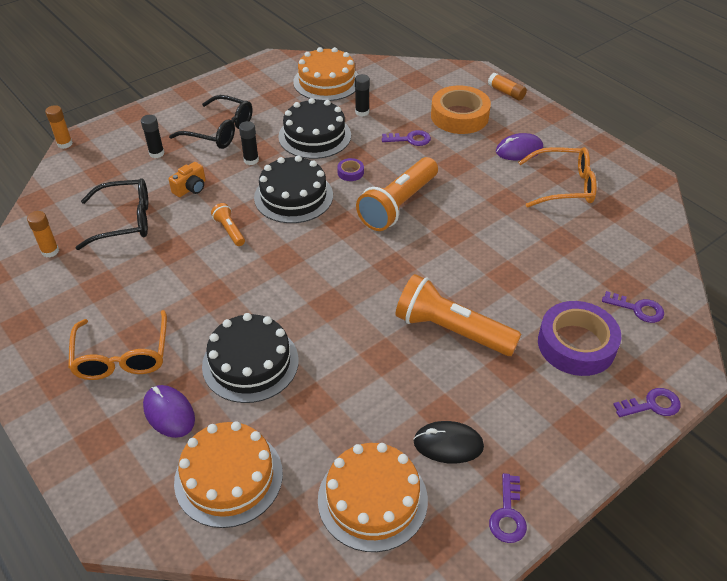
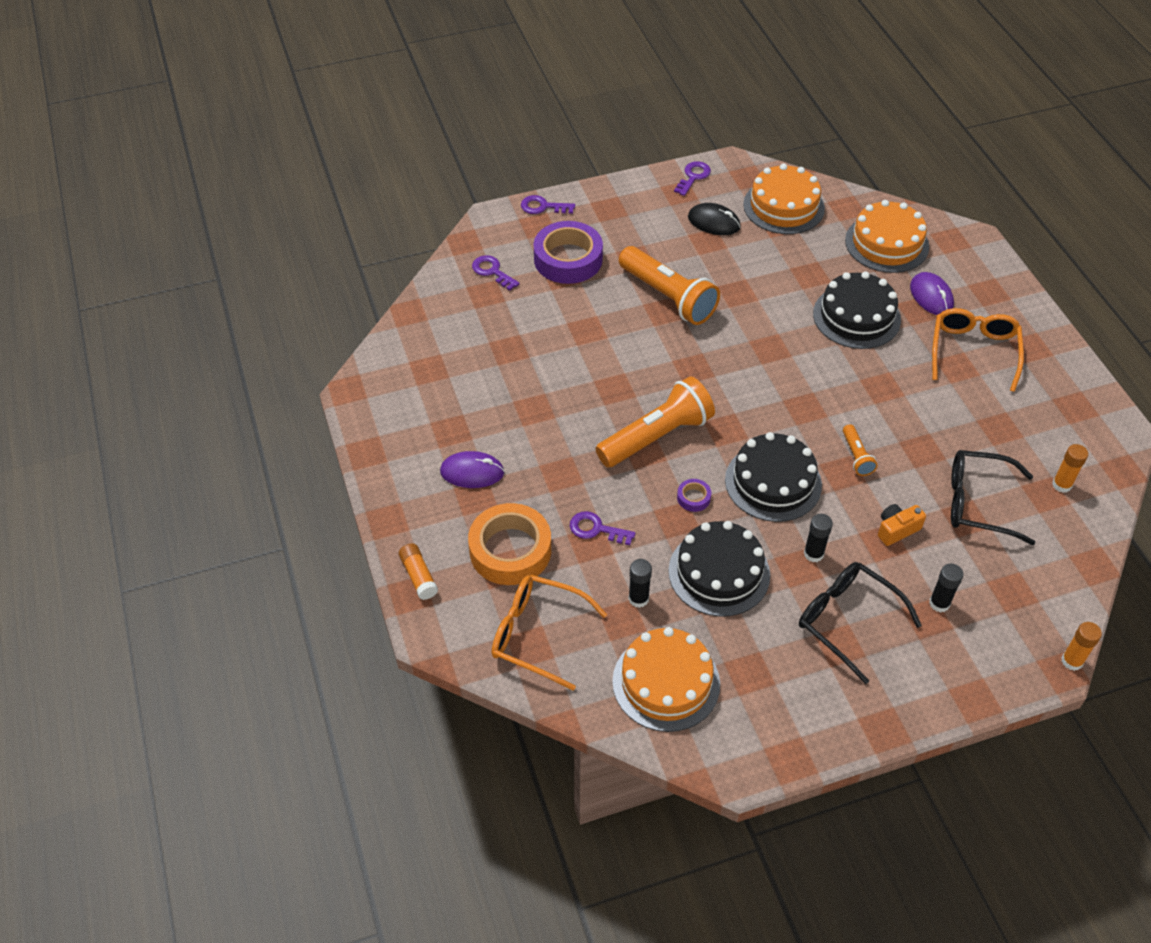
camera: 160 degrees left, 5 degrees up
orange glasses [518,147,597,208] -> orange glasses moved to [492,575,607,691]

